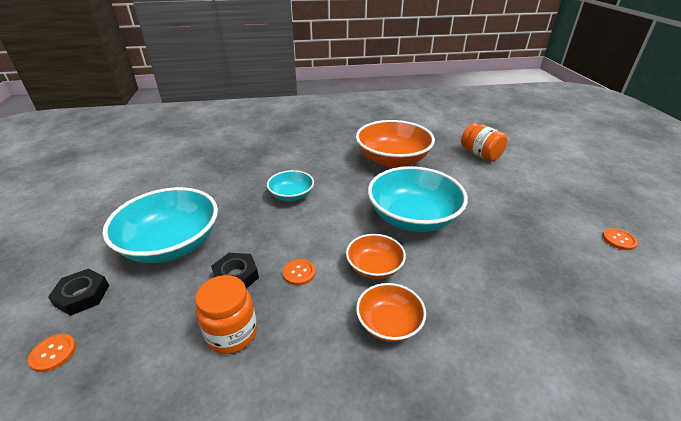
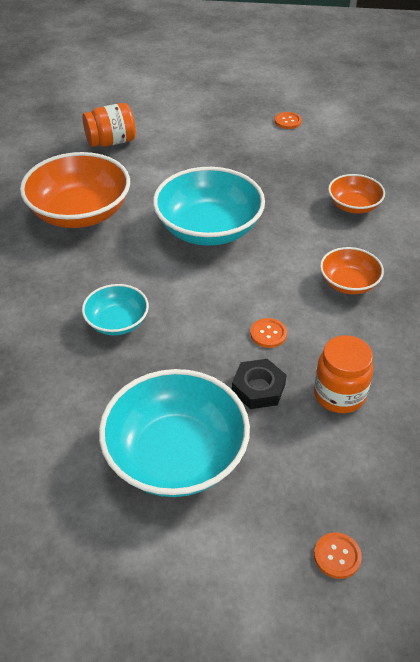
camera: 75 degrees left, 10 degrees up
black nut [48,269,109,316] -> none
orange bowl [346,234,406,279] -> orange bowl moved to [328,174,385,214]

